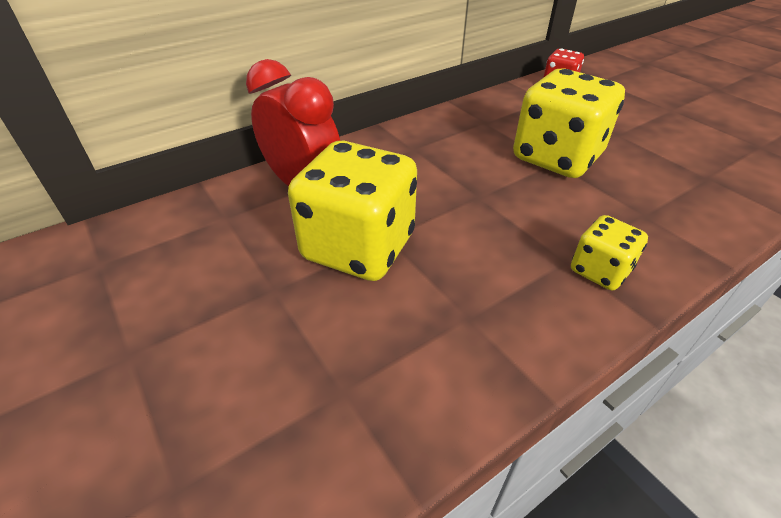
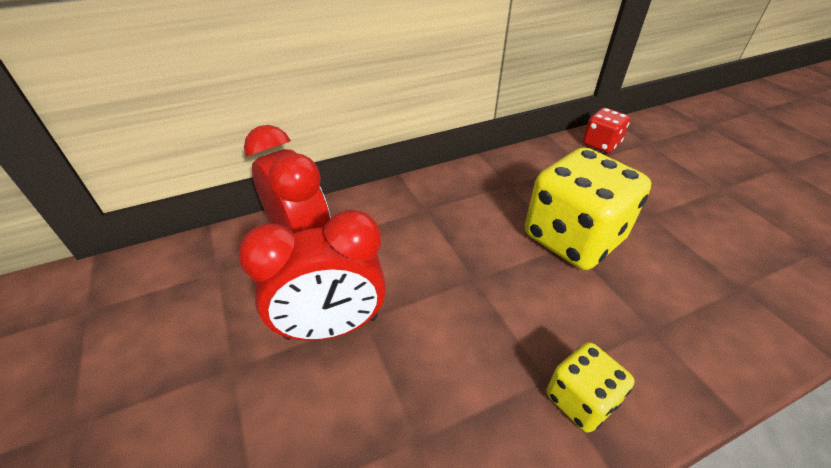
camera: 10 degrees right, 0 degrees up
yellow dice [288,141,417,281] -> red clock [238,209,386,341]

